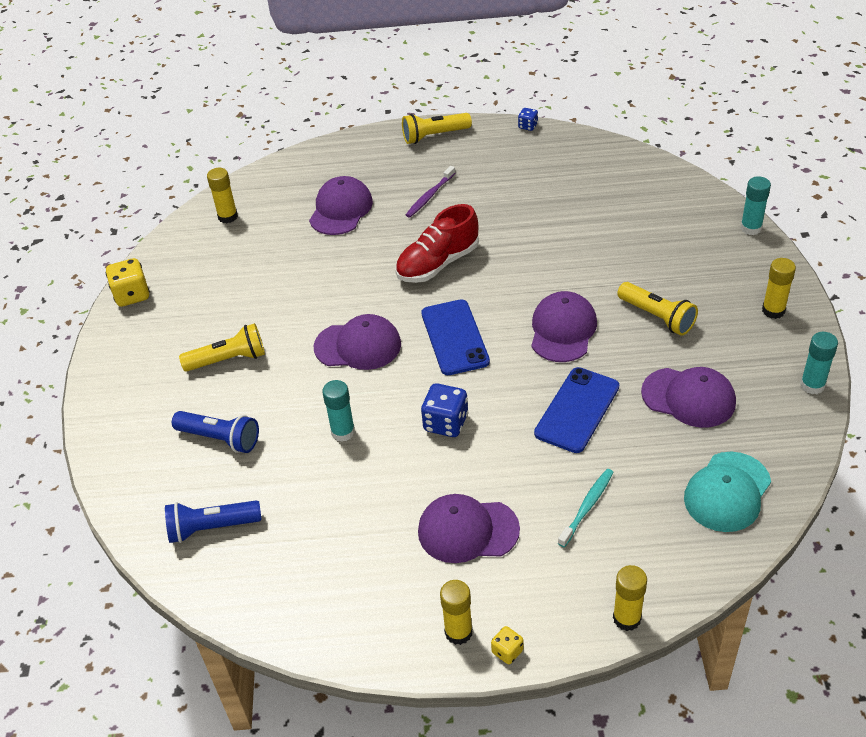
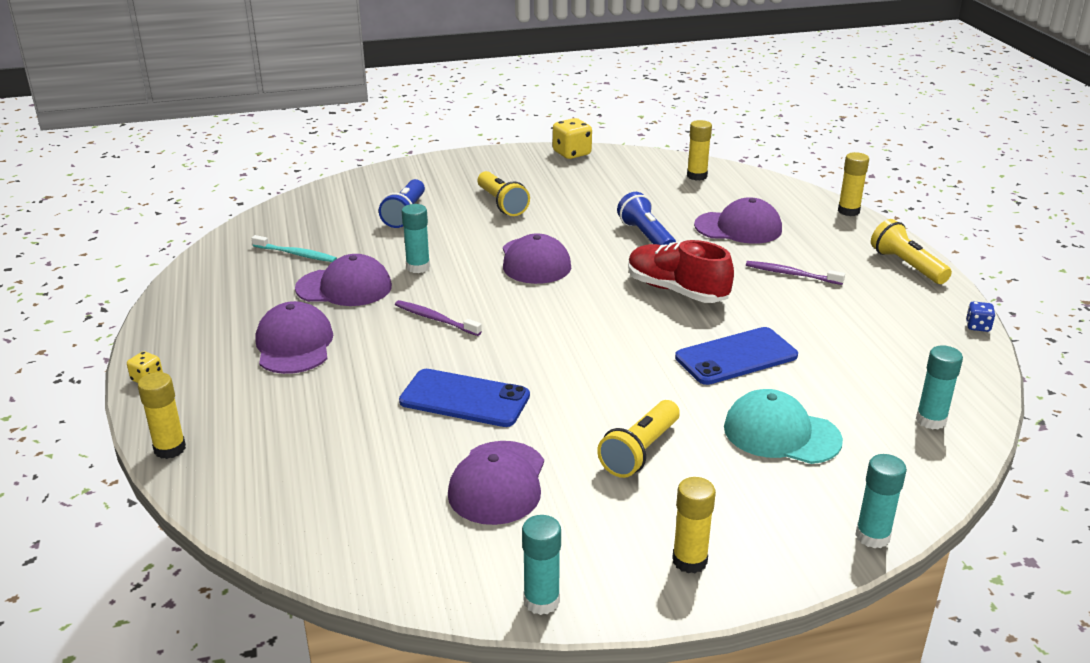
camera: 75 degrees right, 15 degrees down
blue flashlight [165,500,262,543] -> blue flashlight moved to [617,192,676,245]
blue phone [421,299,490,375] -> blue phone moved to [675,327,798,385]
blue dice [421,383,468,437] -> purple toothbrush [395,300,482,336]
yellow glue stick [440,580,473,645] -> yellow glue stick moved to [838,152,869,216]
purple cap [531,291,597,362] -> purple cap moved to [295,254,392,306]
turquoise toothbrush [558,469,614,547] -> turquoise toothbrush moved to [252,235,337,262]
turquoise cap [684,452,771,532] -> turquoise cap moved to [724,389,843,464]
none -> turquoise glue stick [916,345,963,430]

